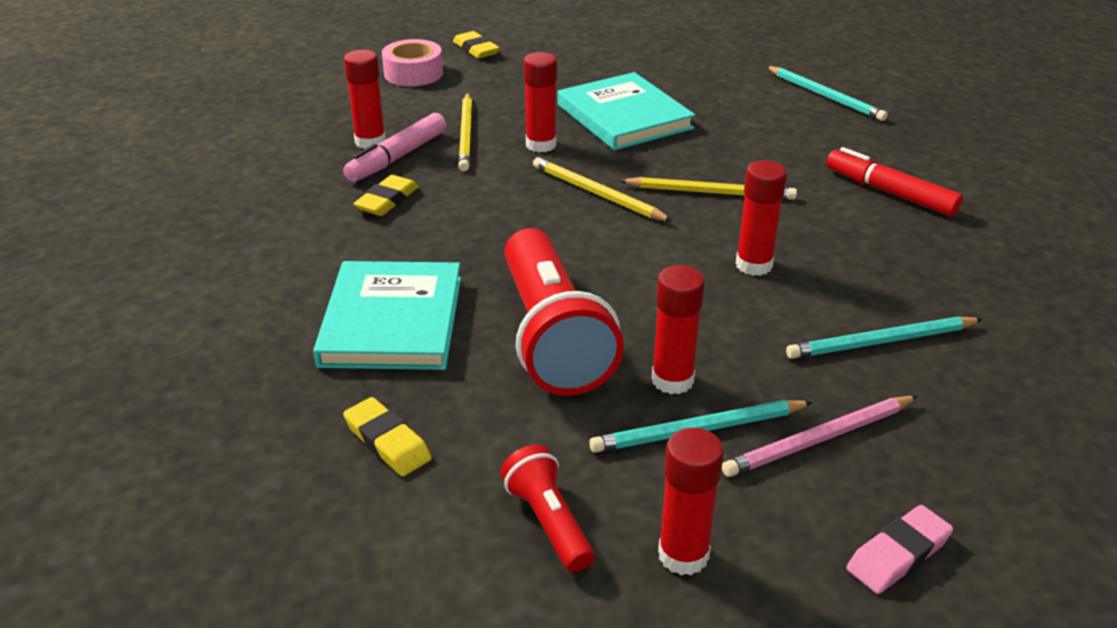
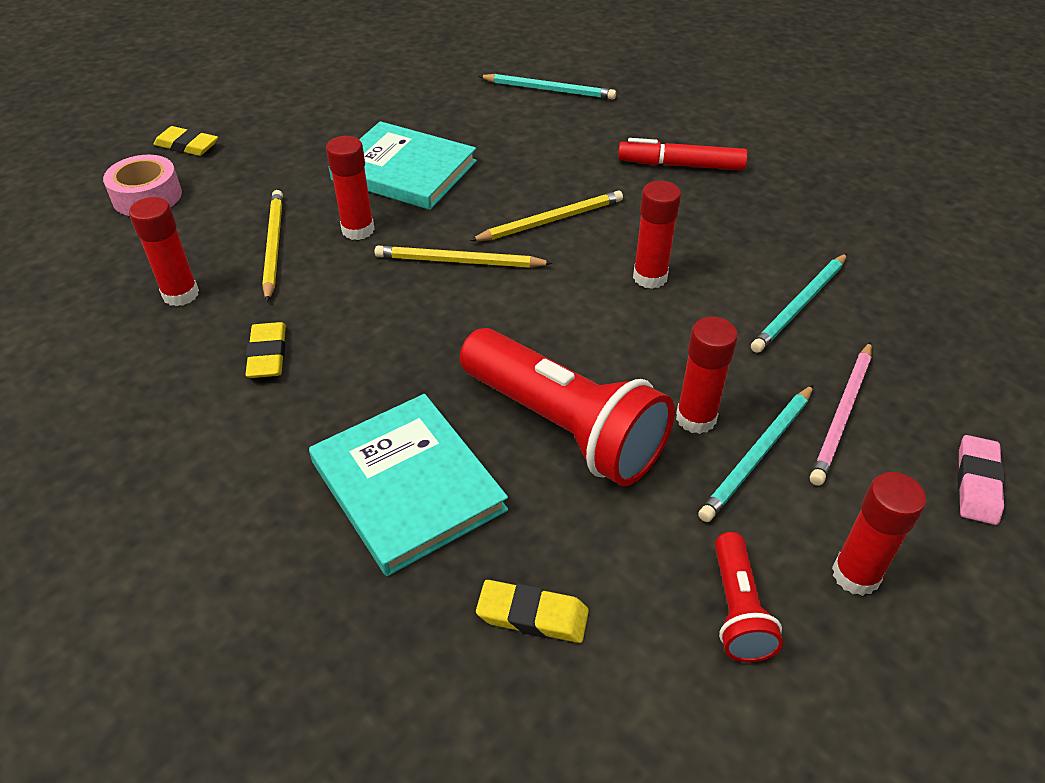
camera: 35 degrees left, 10 degrees up
pink marker [343,113,446,182] -> none
yellow pencil [458,93,472,171] -> yellow pencil turned 150 degrees counterclockwise [262,190,283,302]
red flashlight [501,444,594,572] -> red flashlight turned 120 degrees counterclockwise [715,532,783,662]

